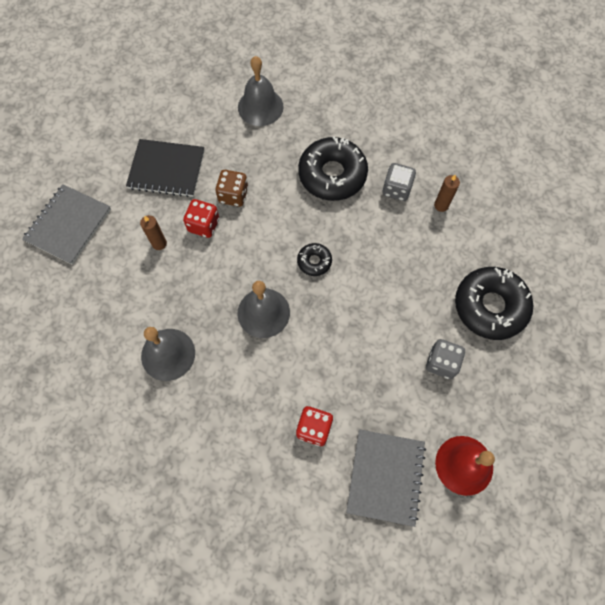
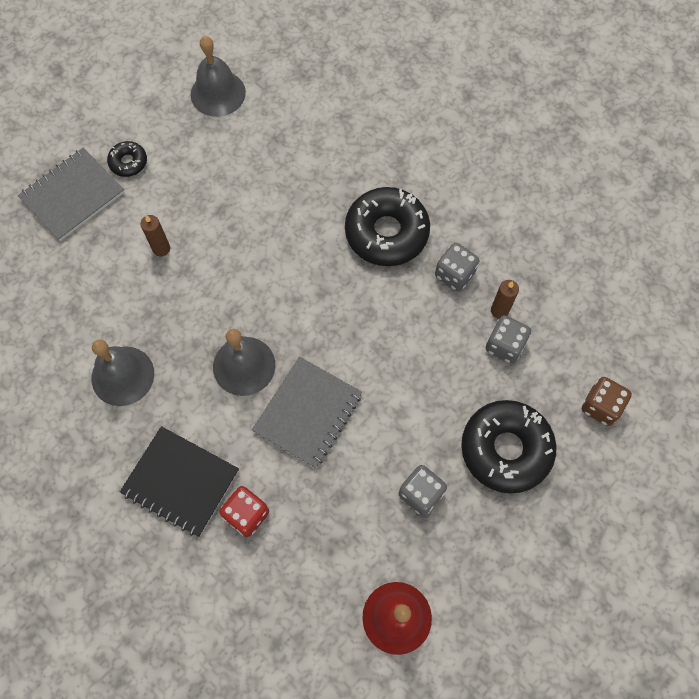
camera: 20 degrees right, 0 degrees up
black notebook [126,139,205,197] -> black notebook moved to [120,426,239,537]
red dice [183,199,219,238] -> none
brown dice [215,170,248,207] -> brown dice moved to [582,377,632,426]
grey bell [238,56,284,126] -> grey bell moved to [191,36,246,117]
black donut [297,243,332,276] -> black donut moved to [107,141,147,177]
grey notebook [346,429,426,527] -> grey notebook moved to [252,357,362,468]
none -> grey dice [486,315,531,364]

